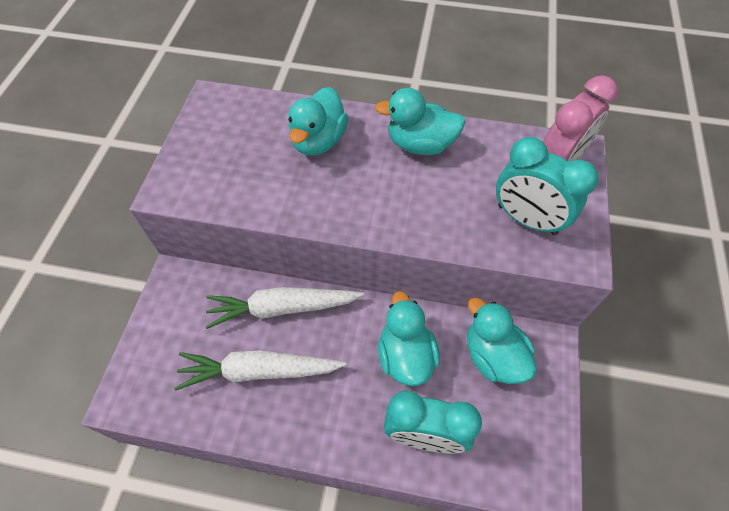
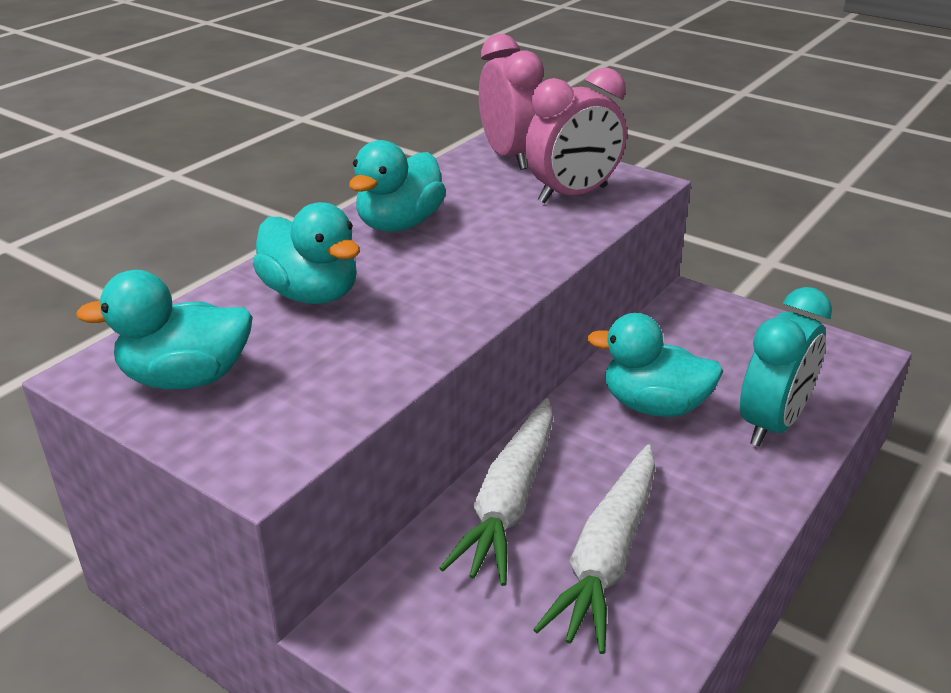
camera: 65 degrees left, 25 degrees down
turquoise duck [467,297,536,384] -> turquoise duck moved to [76,270,253,389]
turquoise clock [496,137,598,235] -> pink clock [525,68,627,203]

